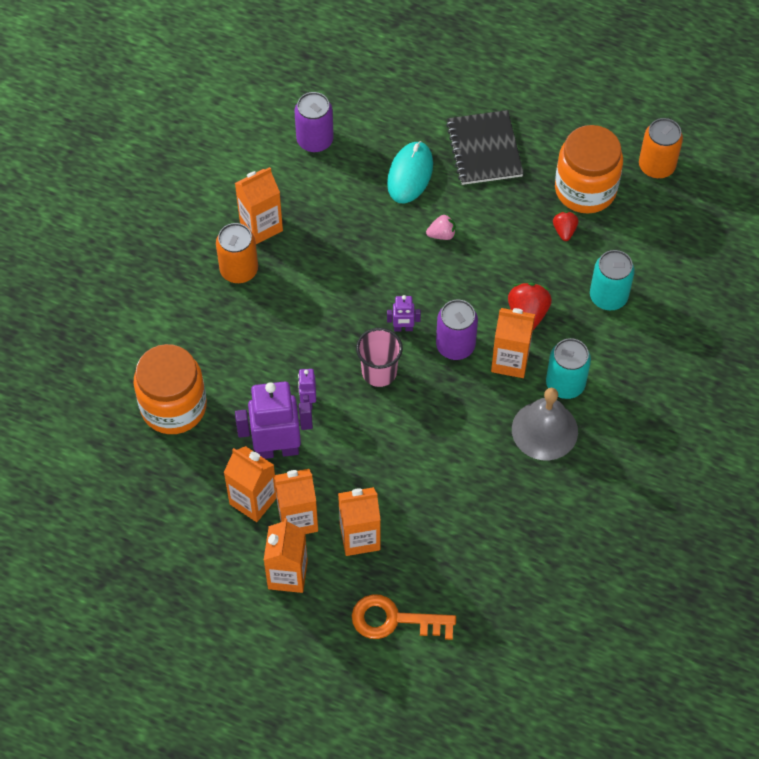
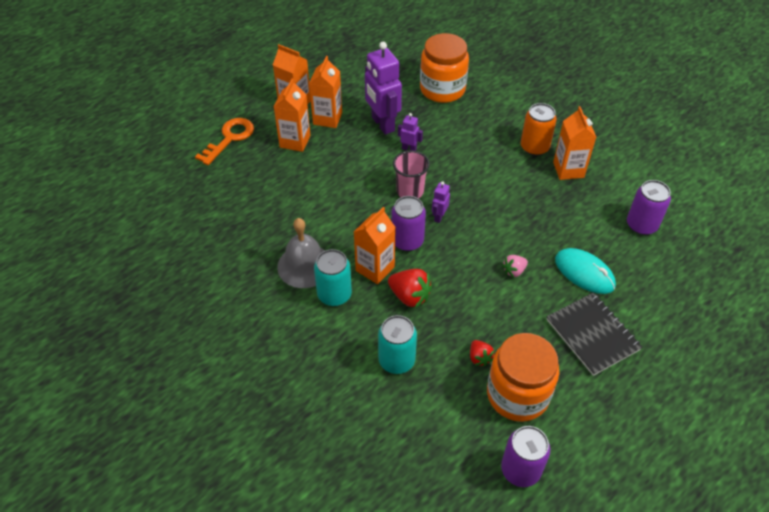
camera: 115 degrees right, 10 degrees down
orange carton [224,446,277,522] -> none
purple robot [235,382,313,459] -> purple robot turned 135 degrees clockwise [365,42,402,134]
pink strawberry [426,214,456,240] -> pink strawberry turned 45 degrees clockwise [502,255,528,277]
black notebook [446,110,524,185] -> black notebook turned 45 degrees clockwise [546,293,642,376]
red strawberry [553,211,578,241] -> red strawberry turned 45 degrees clockwise [470,340,494,367]
orange can [639,118,683,179] -> purple can [501,426,550,487]

